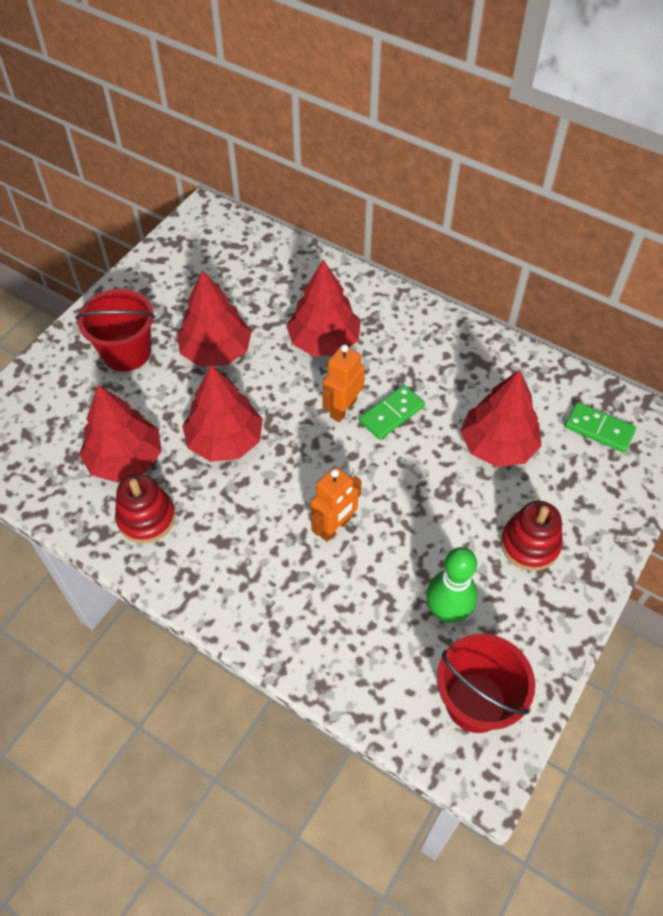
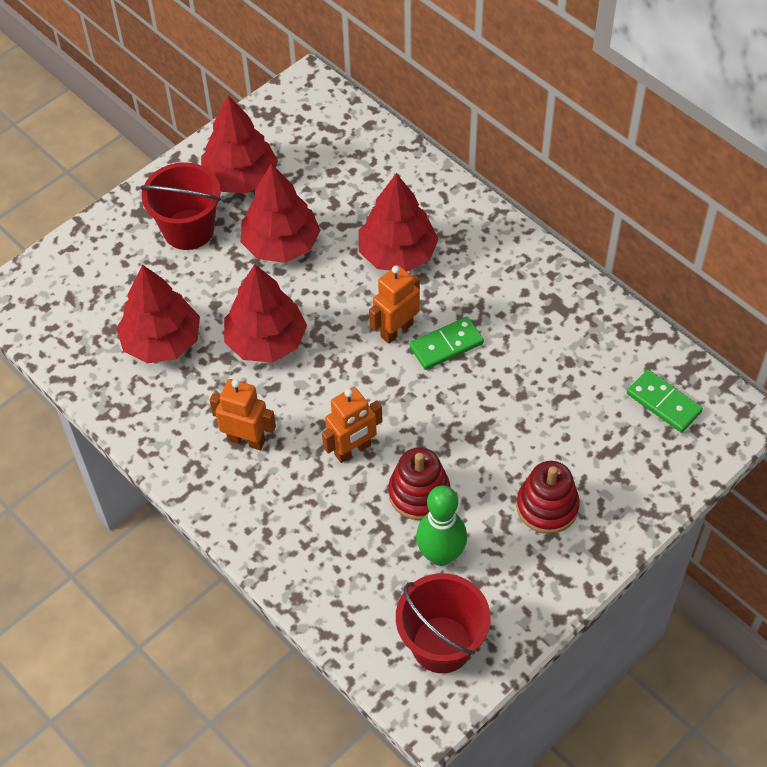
camera: 15 degrees right, 0 degrees up
red stacking toy [115,474,175,543] -> red stacking toy moved to [388,447,450,520]
red tree [460,370,542,467] -> red tree moved to [201,95,278,193]
none -> orange robot [209,379,276,450]

